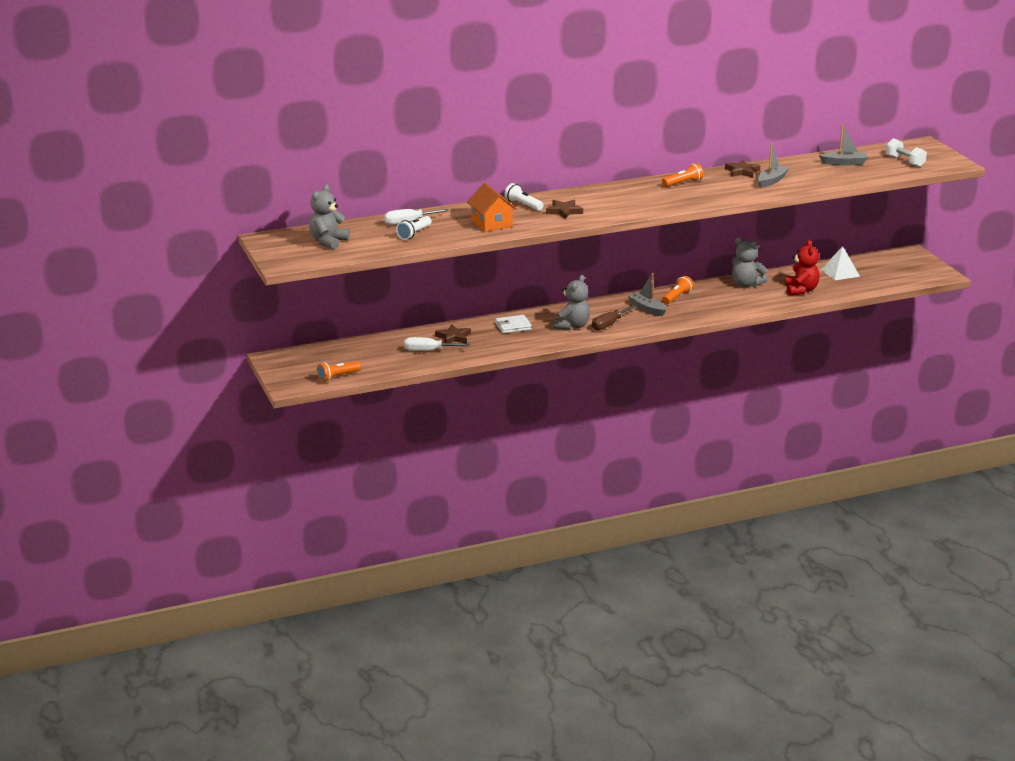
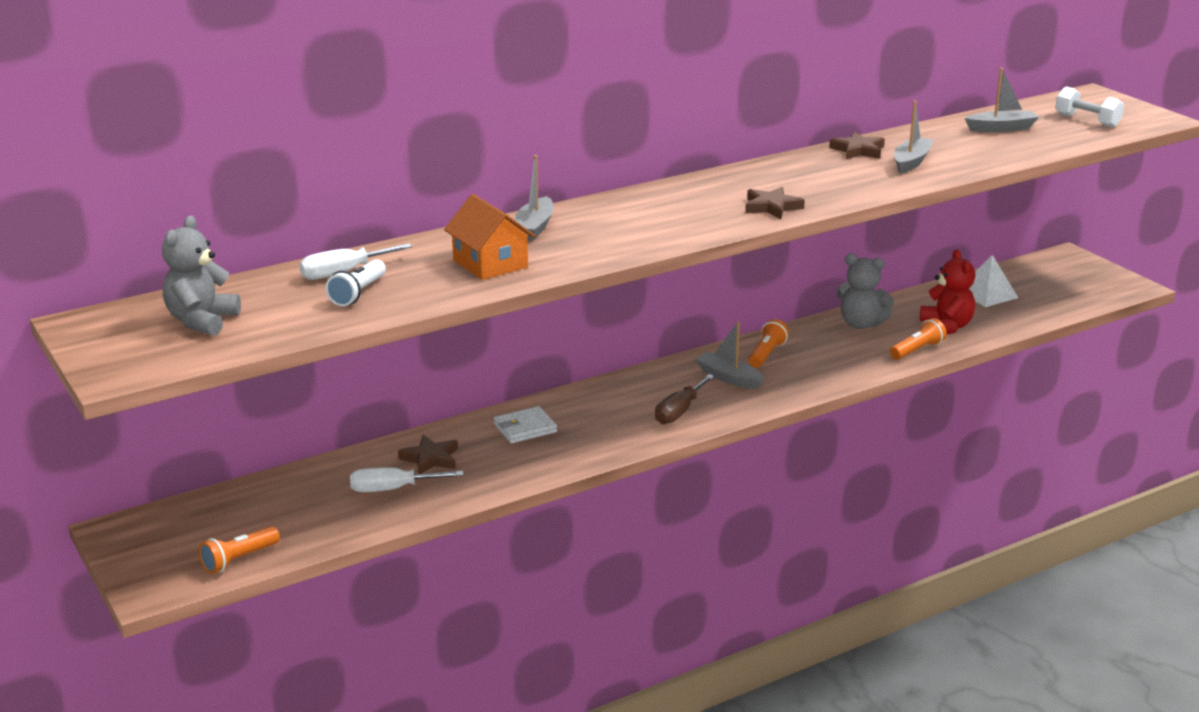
camera: 10 degrees left, 0 degrees up
white flashlight [505,183,543,211] -> grey boat [514,155,554,241]
brown star [546,200,583,219] -> brown star moved to [745,187,805,219]
grey teddy bear [554,275,590,330] -> none
orange flashlight [662,163,703,187] -> orange flashlight moved to [890,318,947,360]

